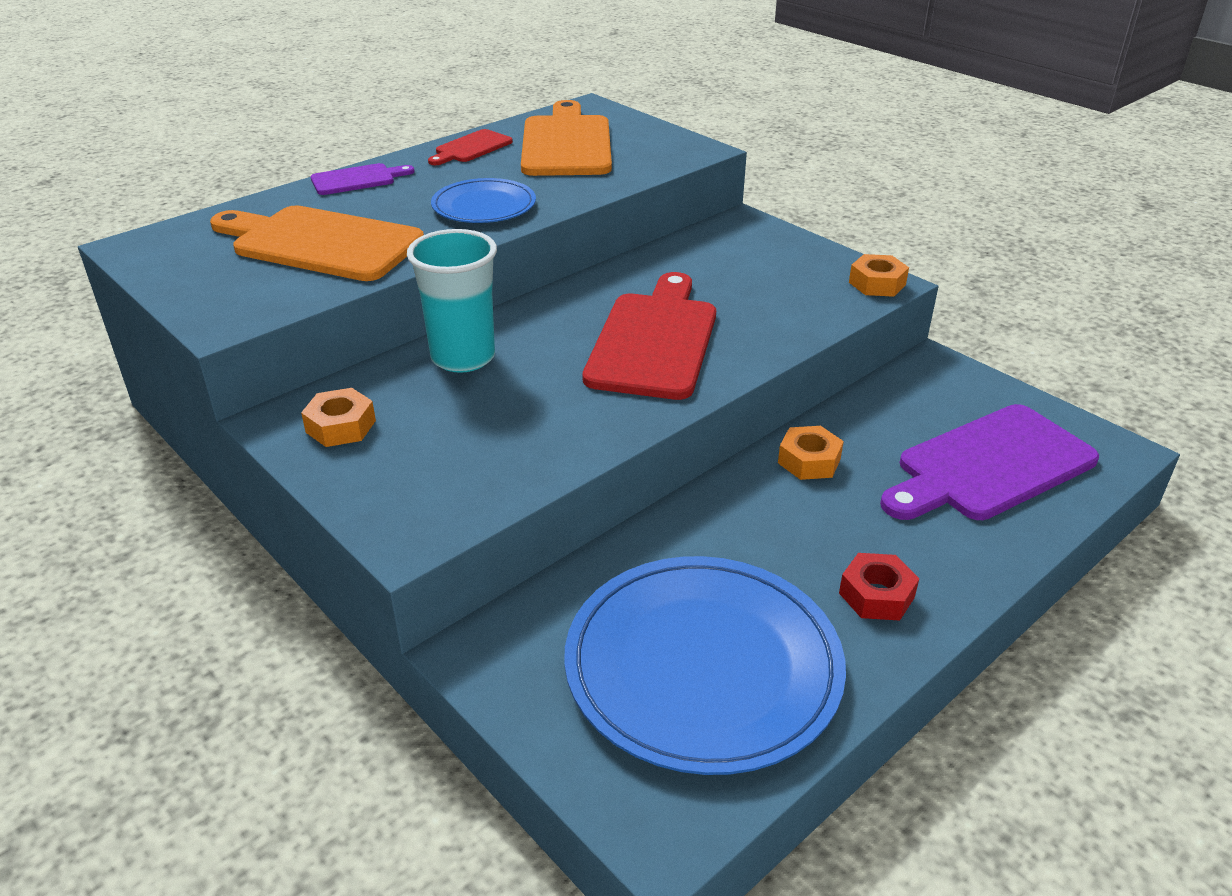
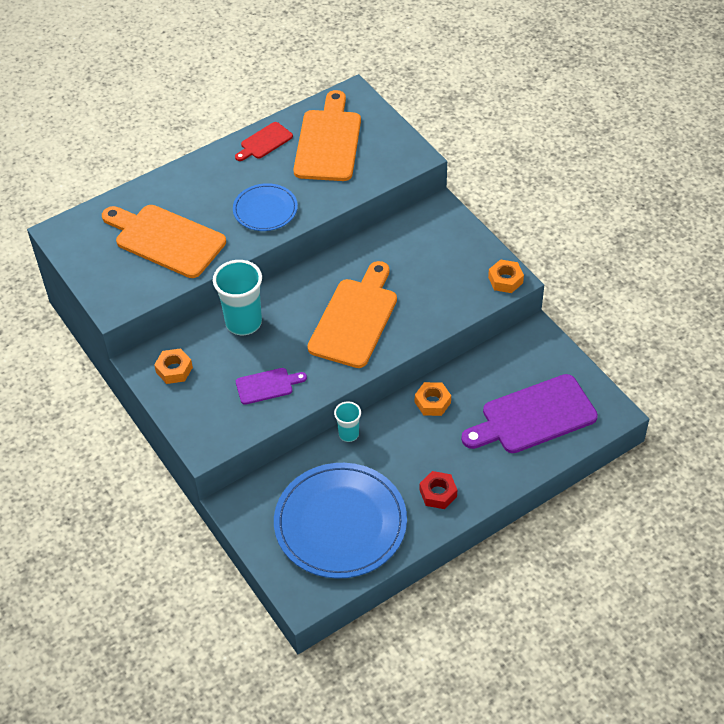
camera: 10 degrees right, 15 degrees up
purple cutting board [311,163,415,195] -> purple cutting board moved to [236,368,307,405]
red cutting board [583,272,716,400] -> orange cutting board [307,261,397,368]
none -> turquoise cup [334,401,361,442]

